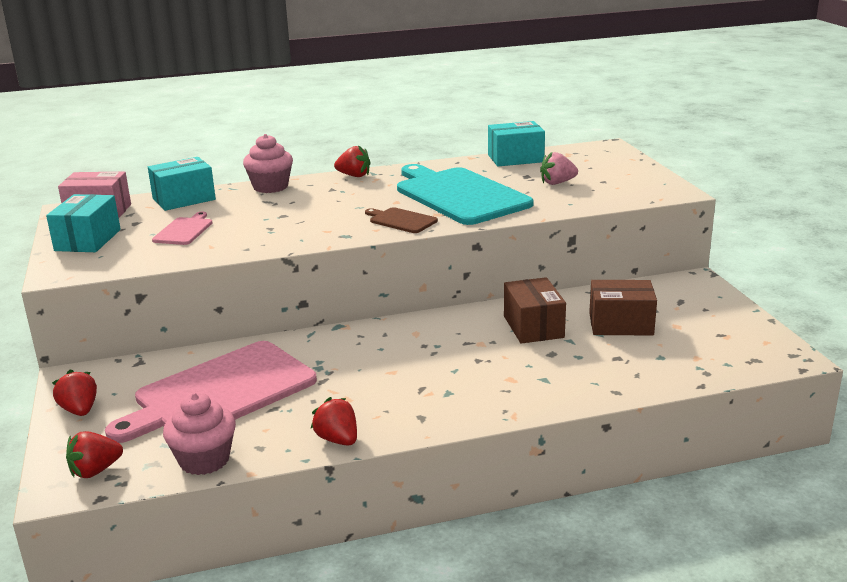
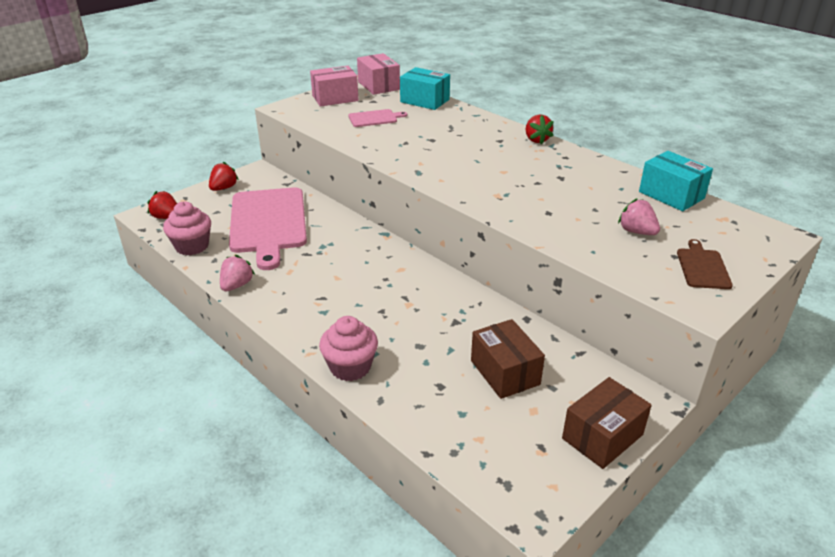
camera: 60 degrees right, 10 degrees up
turquoise box [46,194,121,252] -> pink box [310,66,359,107]
pink cutting board [105,341,317,443] -> pink cutting board turned 120 degrees counterclockwise [229,187,307,270]
pink cupcake [243,134,293,193] -> pink cupcake moved to [319,316,378,381]
red strawberry [311,397,357,446] -> pink strawberry [220,255,255,291]
brown cutting board [365,207,438,233] -> brown cutting board moved to [677,239,733,289]
turquoise cutting board [397,164,533,225] -> none
brown box [504,277,566,344] -> brown box moved to [562,377,652,469]

